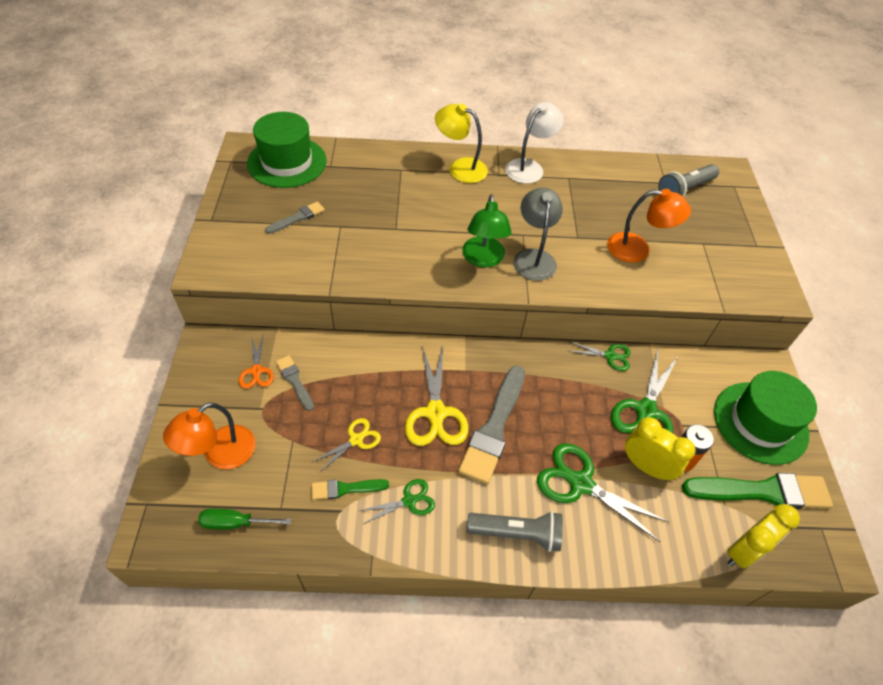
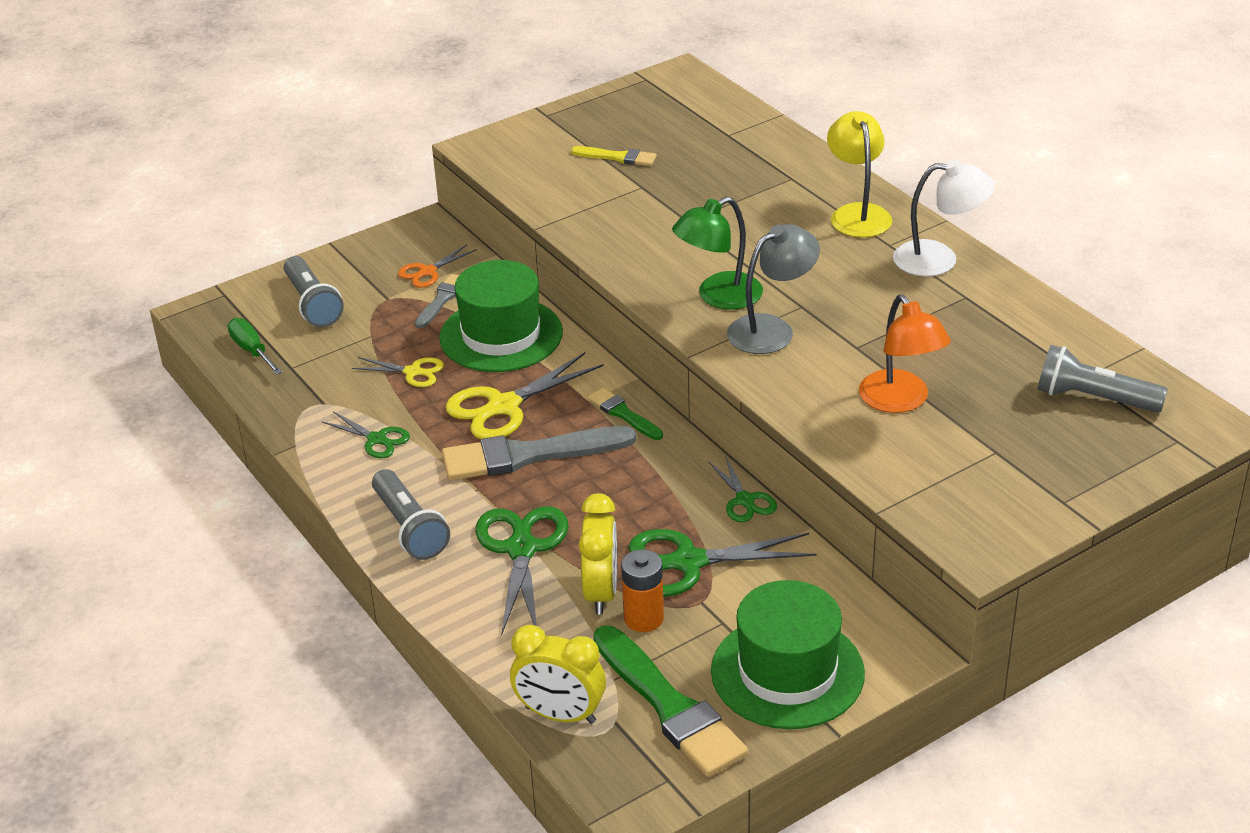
camera: 60 degrees right, 15 degrees down
orange lamp [163,402,255,469] -> grey flashlight [284,256,344,327]
green hat [247,112,327,188] -> green hat moved to [439,260,563,372]
grey brush [265,201,325,234] -> yellow brush [571,146,657,166]
green brush [312,479,389,500] -> green brush moved to [588,388,663,440]

